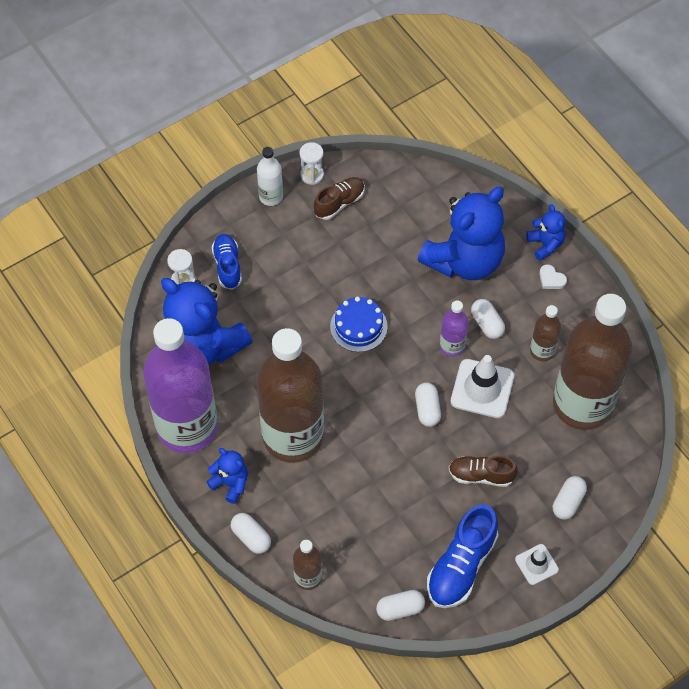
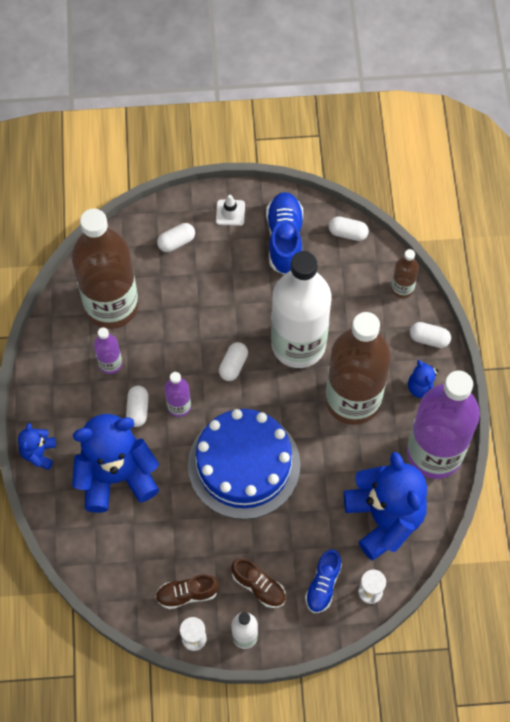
camera: 150 degrees left, 5 degrees up
white capsule [231,513,271,554] -> white capsule turned 60 degrees counterclockwise [410,322,451,348]
blue cake [330,297,388,352] -> blue cake [188,409,300,519], size x2.05
blue shoe [427,504,498,608] -> blue shoe turned 60 degrees counterclockwise [266,192,303,274]
brown shoe [449,456,518,487] -> brown shoe moved to [232,558,286,608]
white traffic cone [451,355,514,418] -> none
brown bottle [530,305,561,361] -> purple bottle [94,328,122,374]
white heart [539,264,567,289] -> none
none -> white bottle [271,251,331,368]

